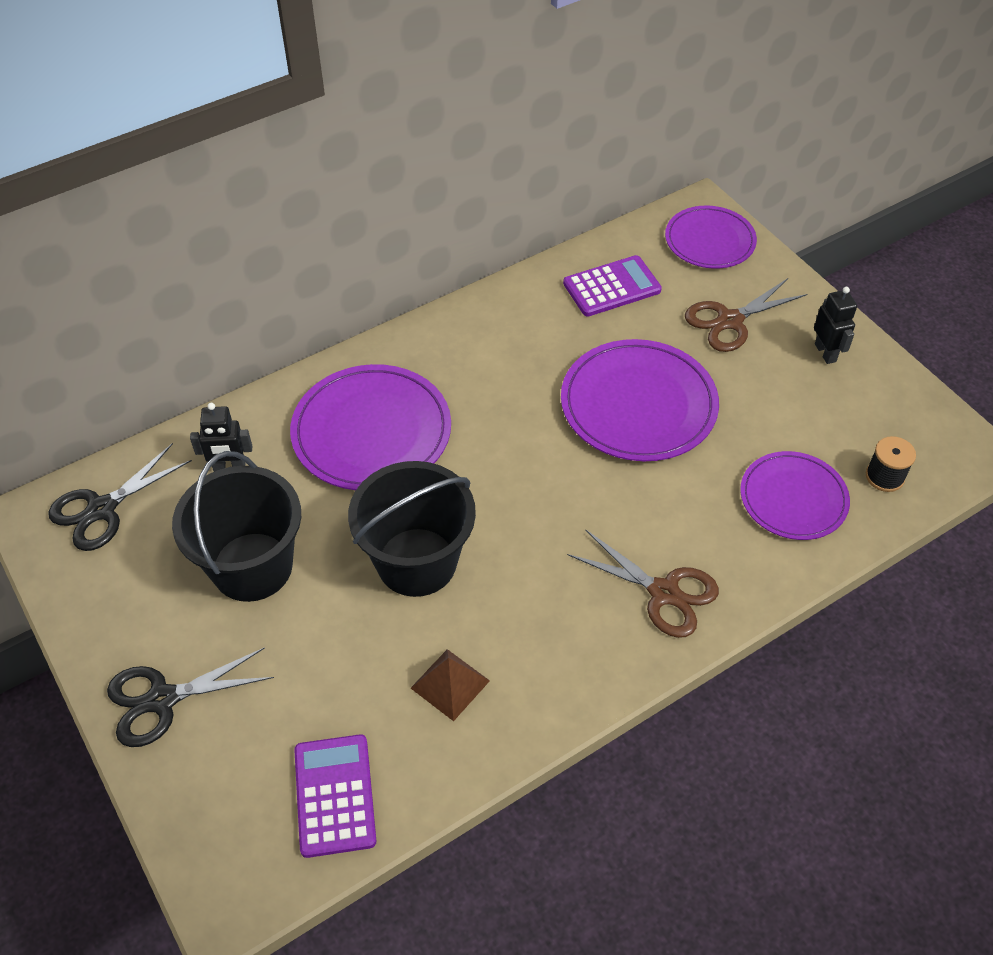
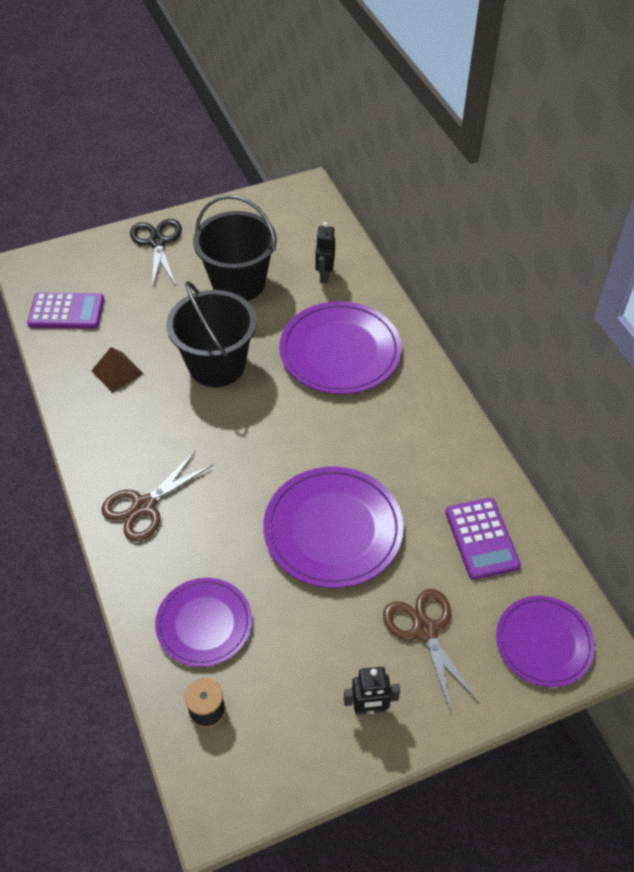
camera: 100 degrees right, 0 degrees up
black scissors [48,443,192,551] -> none

